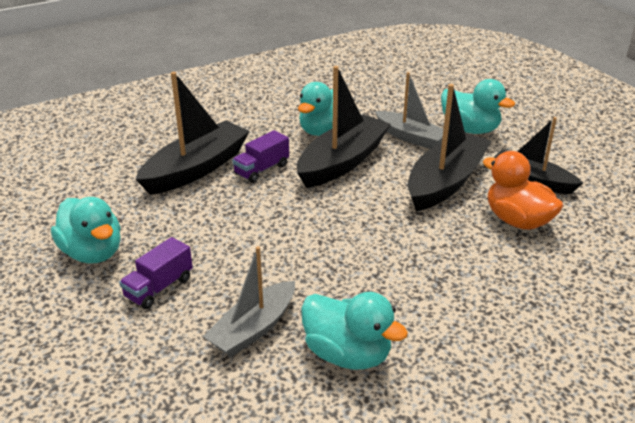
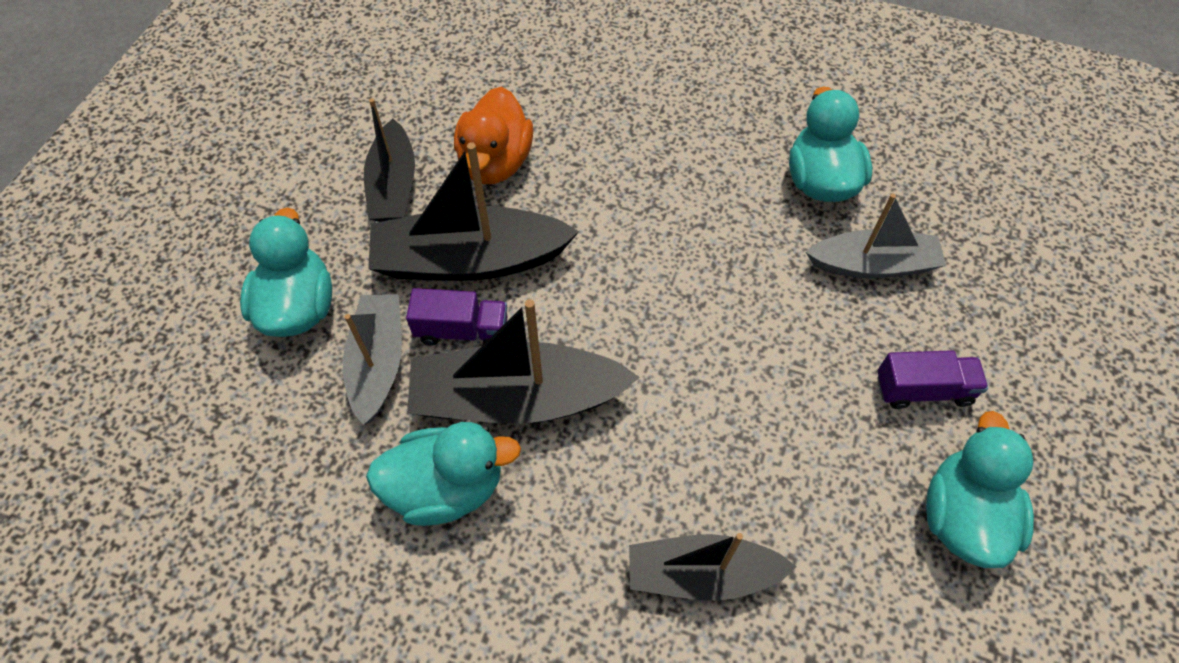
camera: 130 degrees left, 25 degrees up
black boat [135,72,250,195] -> black boat [629,533,797,601], size x0.66
purple truck [232,130,289,183] -> purple truck moved to [406,288,508,345]

